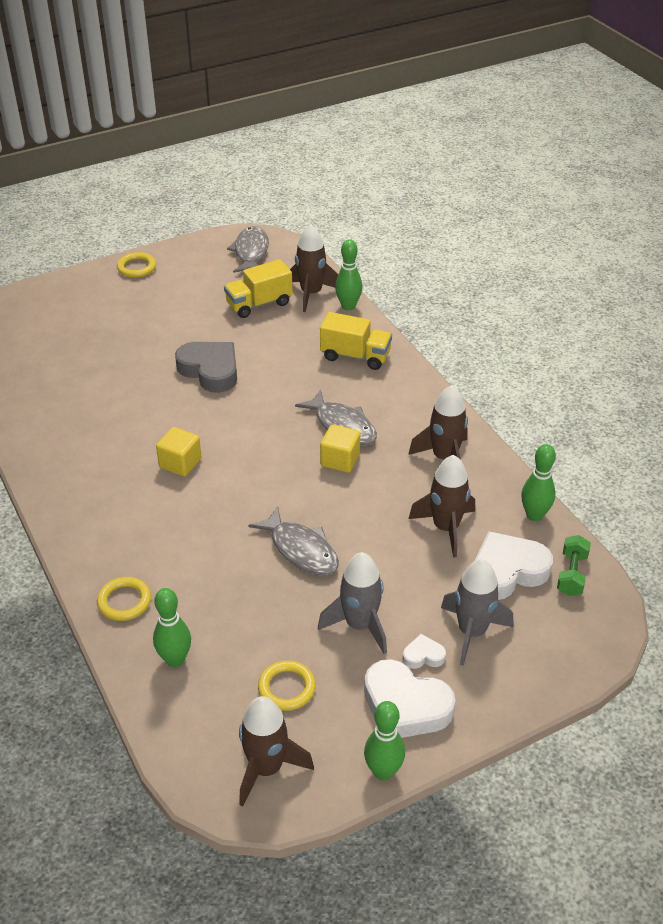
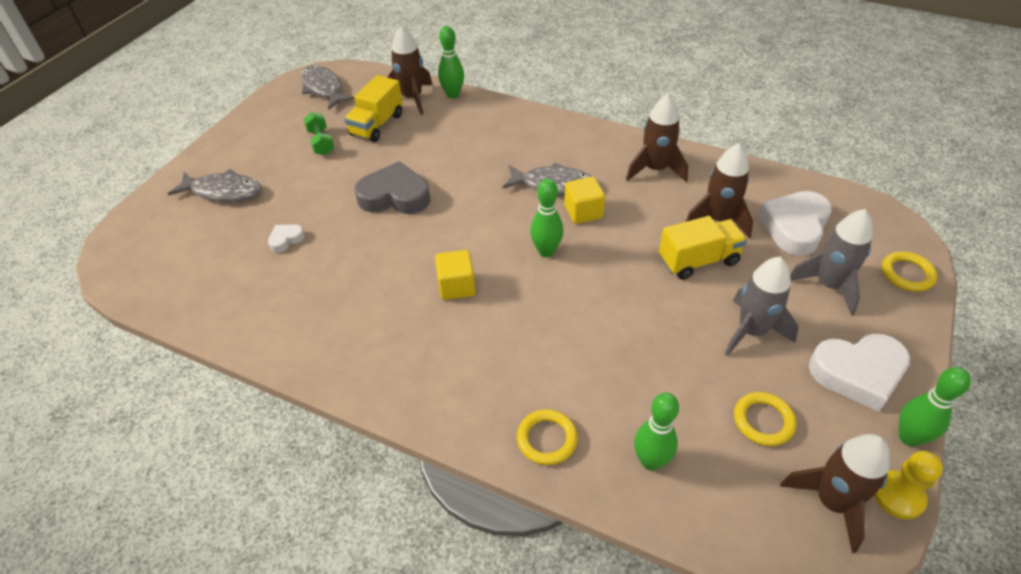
camera: 35 degrees left, 5 degrees up
yellow ring [117,252,156,278] -> yellow ring moved to [882,251,937,292]
grey fish [248,506,339,575] -> grey fish moved to [168,169,261,202]
yellow truck [320,312,392,370] -> yellow truck moved to [659,216,747,280]
white heart [403,634,446,669] -> white heart moved to [268,224,305,253]
green bowling pin [521,444,556,521] -> green bowling pin moved to [530,178,563,257]
green dumbbell [557,535,591,596] -> green dumbbell moved to [303,112,334,155]
none -> yellow pawn [874,451,943,519]

